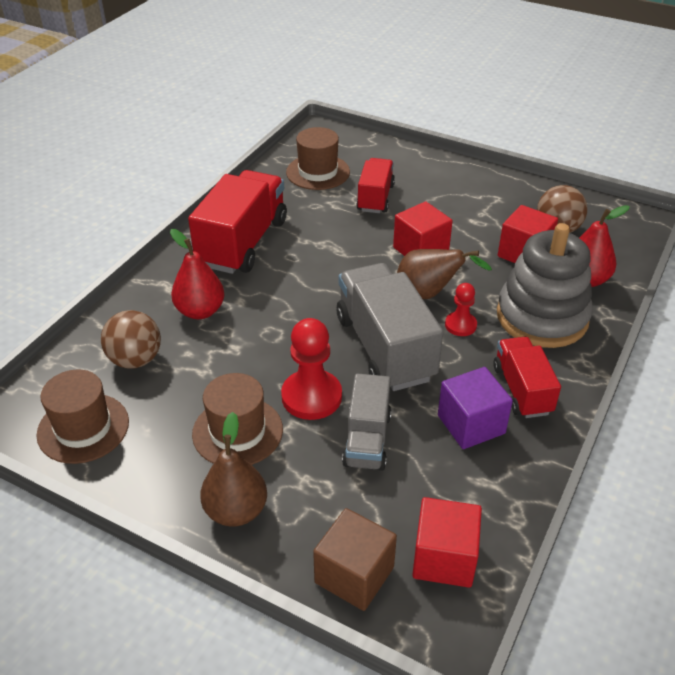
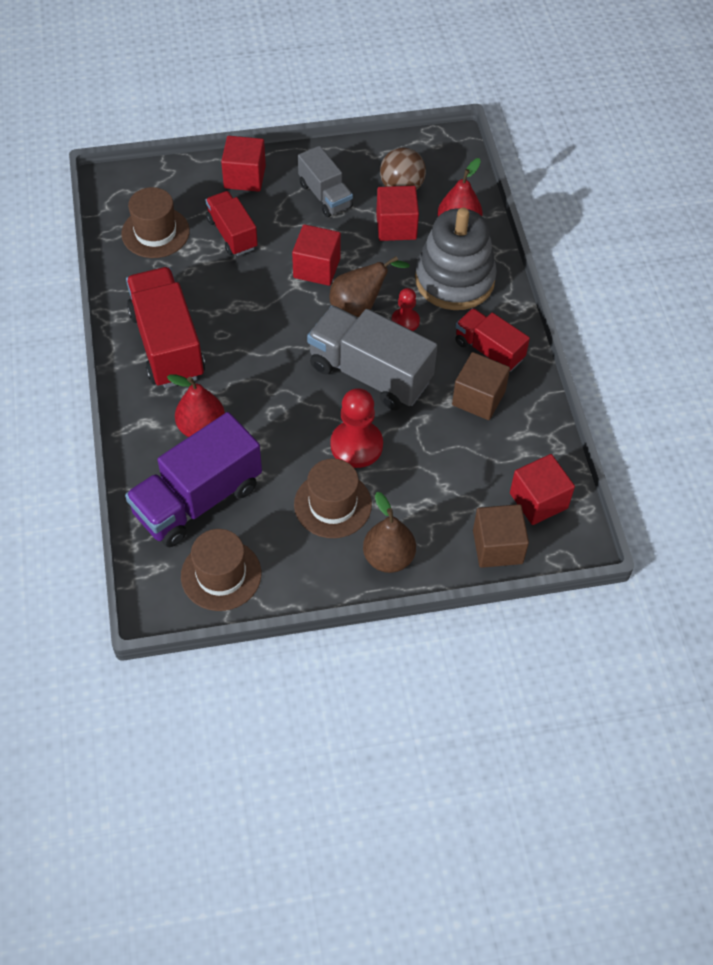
camera: 40 degrees left, 15 degrees up
brown ball [101,310,161,369] -> purple truck [125,412,262,547]
grey truck [342,373,391,471] -> grey truck moved to [298,146,353,217]
purple cube [438,367,513,449] -> brown cube [452,352,510,420]
none -> red cube [221,136,266,192]

